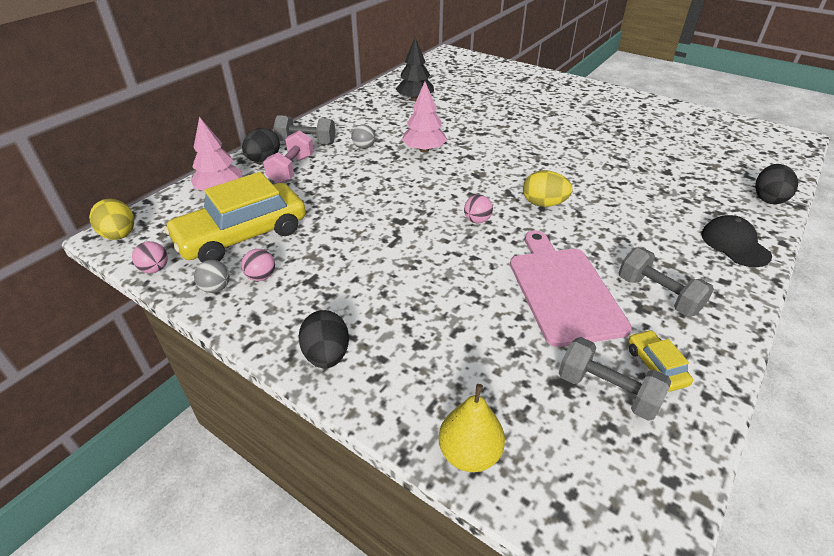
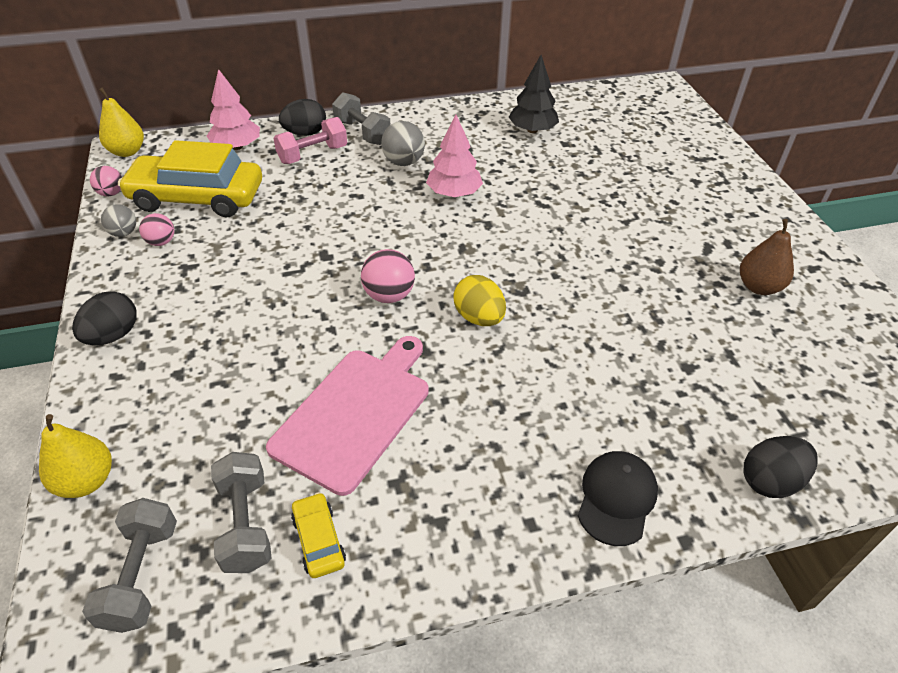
camera: 40 degrees right, 5 degrees up
yellow egg [89,199,134,240] -> yellow pear [99,88,144,157]
grey ball [351,124,375,149] -> grey ball [381,121,425,166], size x1.53
pink ball [464,195,493,223] -> pink ball [361,249,415,303], size x1.53
grey dumbbell [619,247,714,316] -> grey dumbbell moved to [82,498,177,633]
yellow car [628,330,693,392] -> yellow car turned 45 degrees counterclockwise [291,492,346,578]
none -> brown pear [740,219,794,295]

